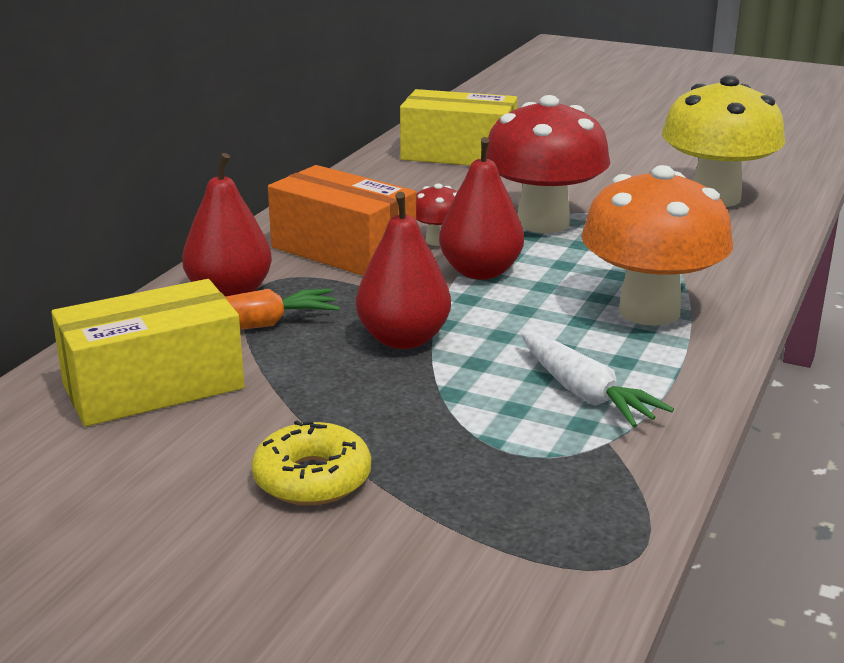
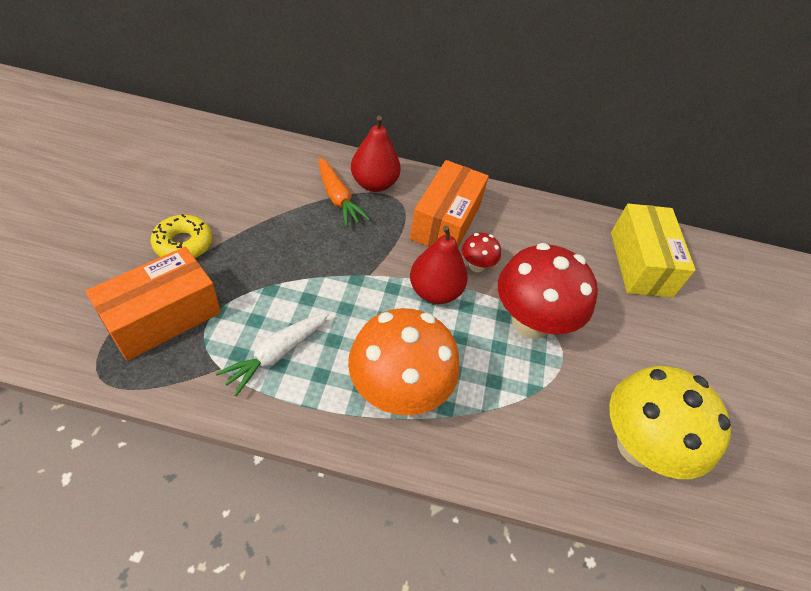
camera: 70 degrees right, 25 degrees up
yellow box [51,279,245,426] -> none
red pear [356,192,451,349] -> none
none -> orange box [85,247,221,361]

